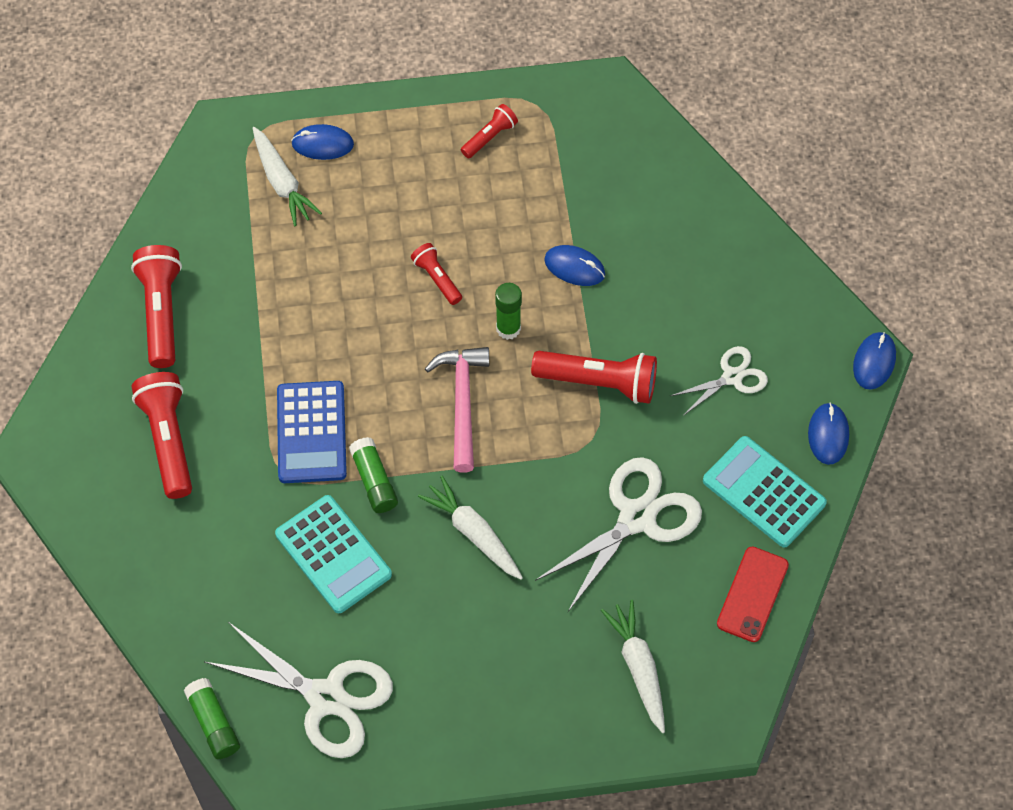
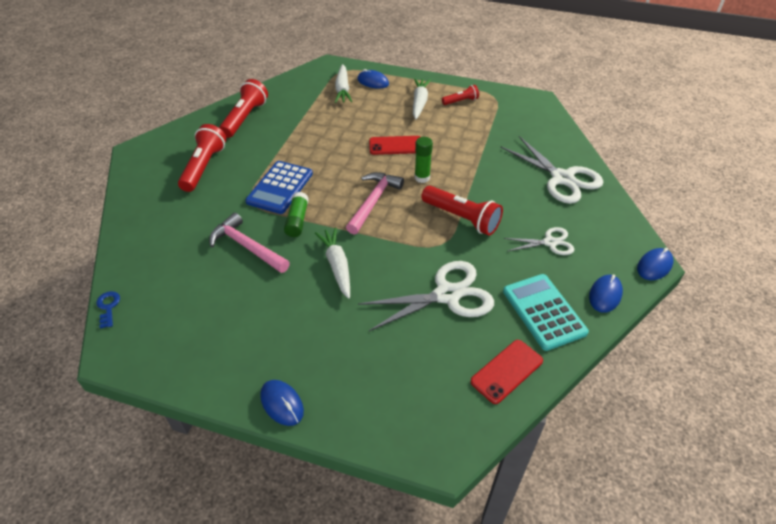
camera: 25 degrees right, 15 degrees down
green glue stick [184,678,240,759] -> blue key [96,291,120,329]
white scissors [205,622,393,758] -> white scissors moved to [501,136,603,204]
turquoise calculator [275,495,392,613] -> pink hammer [209,213,290,273]
red flashlight [411,243,462,305] -> red phone [369,136,420,155]
blue mouse [544,245,605,286] -> blue mouse moved to [260,380,304,426]
white carrot [601,600,665,733] -> white carrot moved to [413,78,431,120]

